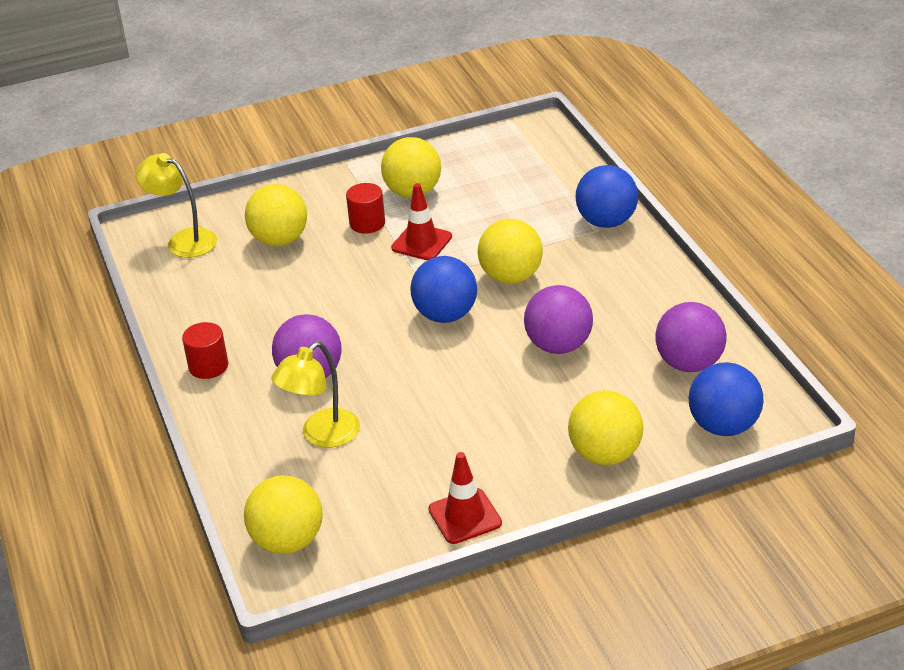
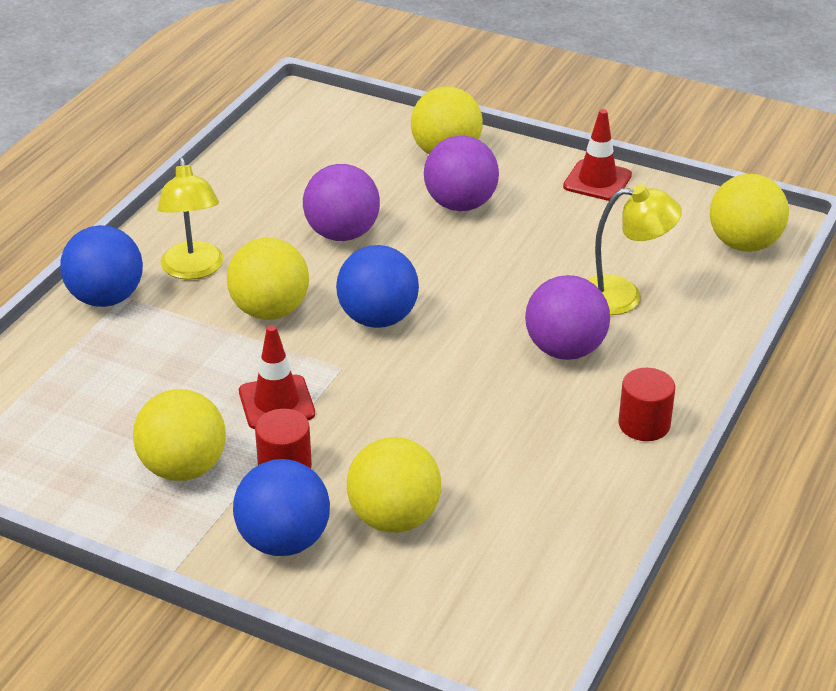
camera: 135 degrees left, 0 degrees up
yellow lamp [135,153,217,258] -> yellow lamp moved to [158,158,223,280]
purple ball [655,302,726,372] -> purple ball moved to [424,136,499,211]
blue ball [689,362,764,436] -> blue ball moved to [233,459,330,556]

